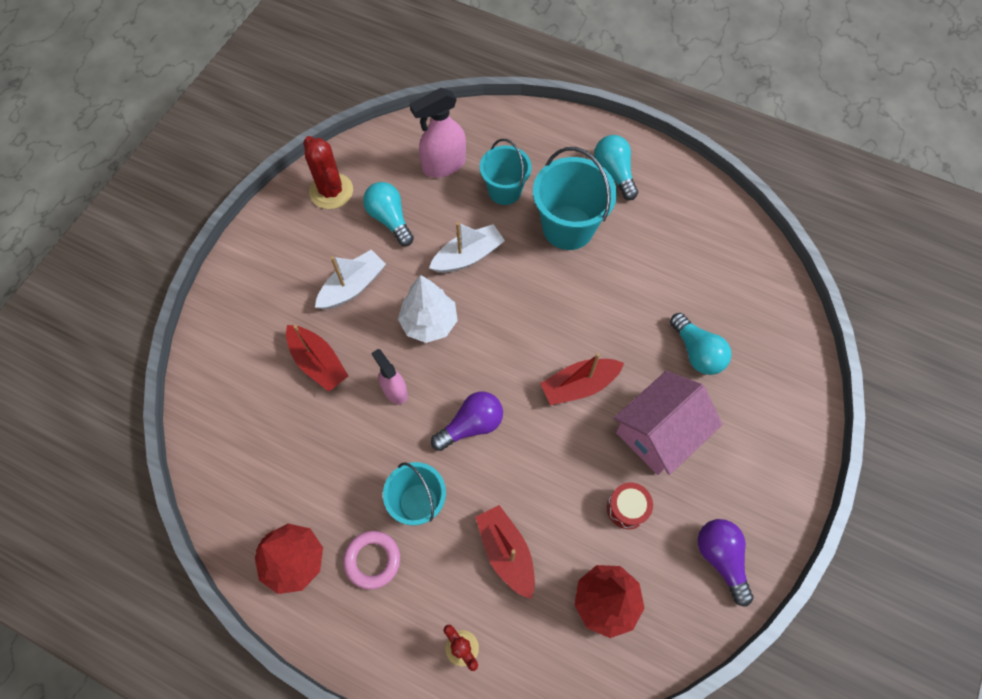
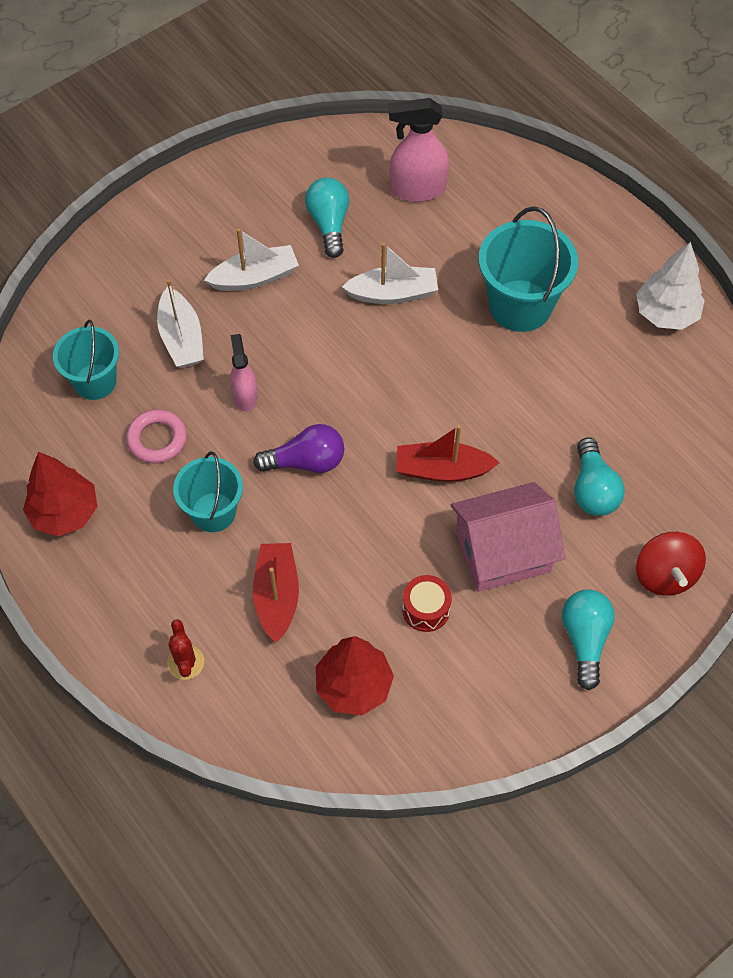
camera: 25 degrees right, 5 degrees down
red boat [286,325,348,392] -> white boat [157,279,204,368]
red cactus [303,136,353,209] -> none
pink ring [343,531,400,590] -> pink ring moved to [126,409,187,463]
white tree [398,275,458,343] -> white tree moved to [636,242,705,330]
turquoise bucket [480,139,532,205] -> turquoise bucket moved to [53,320,119,400]
turquoise light bulb [594,135,638,200] -> turquoise light bulb moved to [562,590,615,690]
purple light bulb [698,519,754,606] -> none
none -> red spinning top [636,532,706,596]

